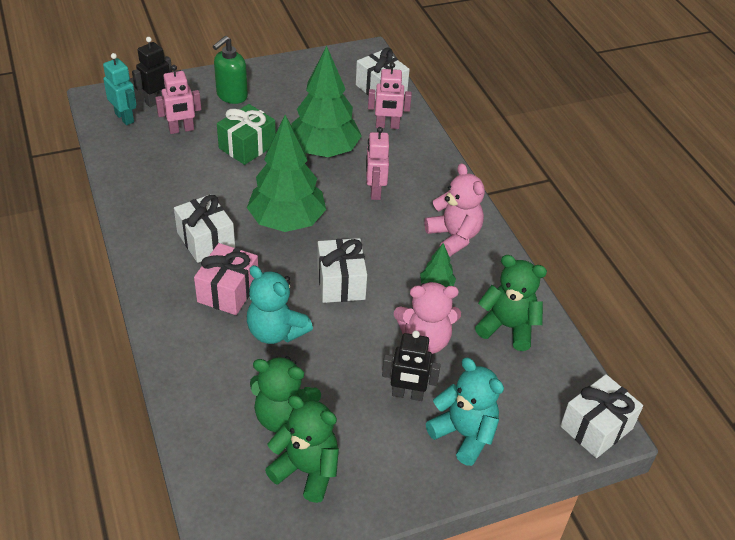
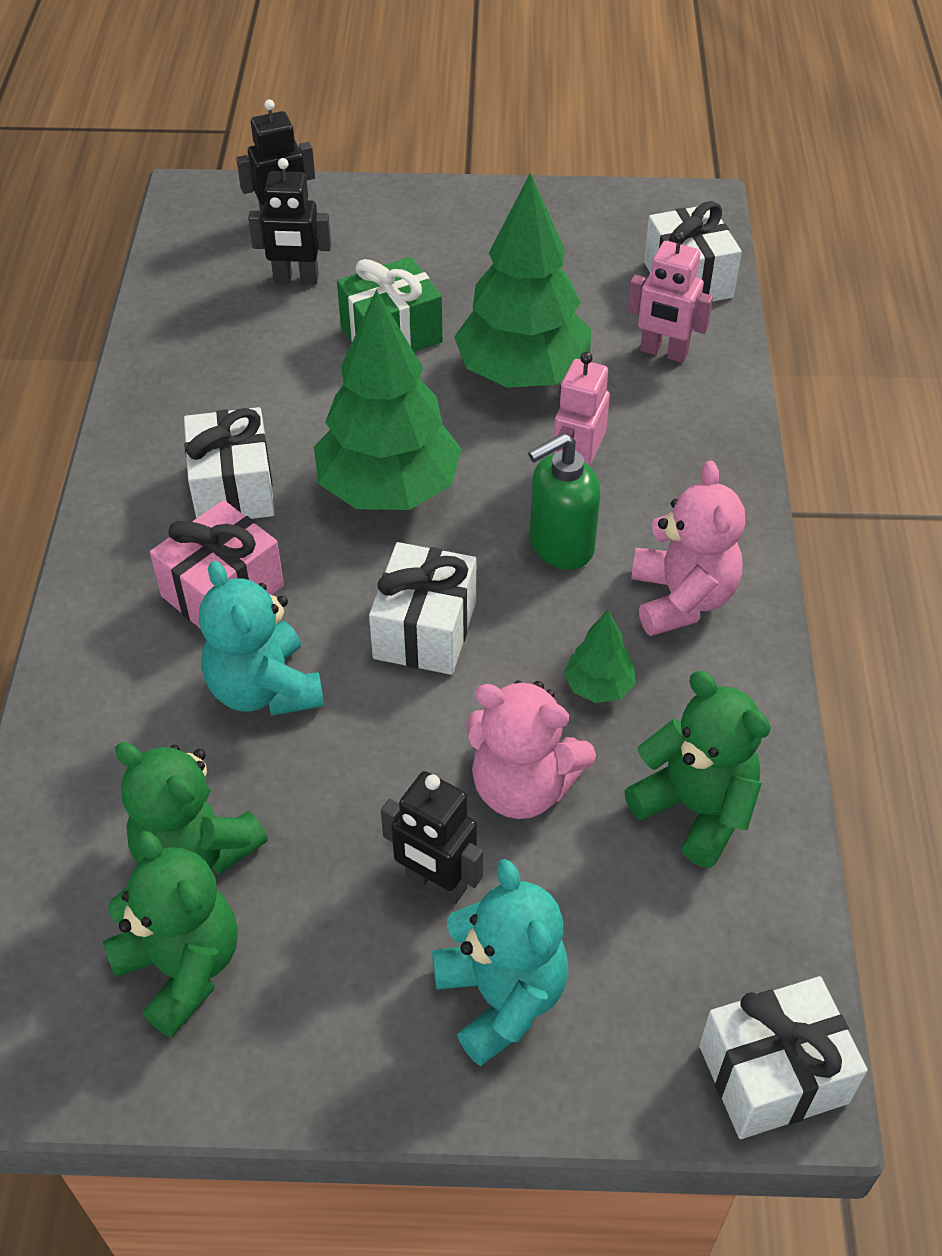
camera: 25 degrees right, 5 degrees up
turquoise robot [103,53,136,125] -> none
pink robot [155,65,201,134] -> black robot [248,158,331,285]
green soap dispenser [213,36,248,104] -> green soap dispenser moved to [528,433,601,570]

